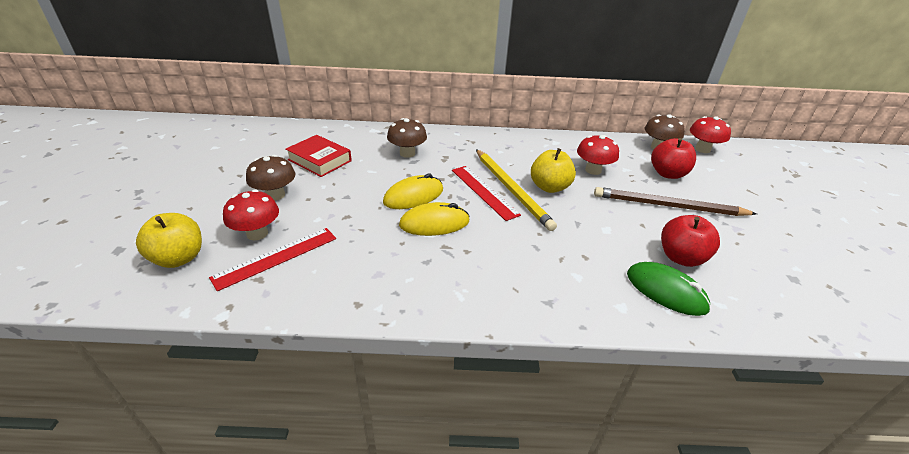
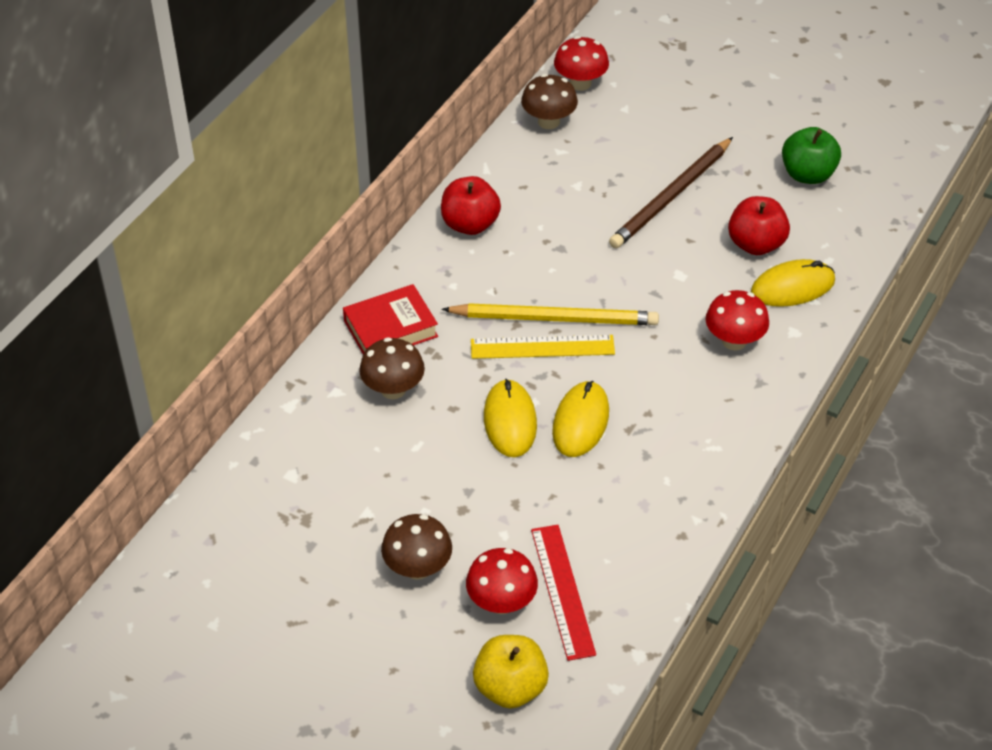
camera: 60 degrees left, 10 degrees up
red book [285,135,352,177] -> red book moved to [343,284,438,355]
red ruler [452,166,521,221] -> yellow ruler [471,335,615,359]
yellow apple [531,148,576,193] -> none
red mushroom [577,135,619,175] -> red mushroom moved to [705,290,769,350]
green mouse [627,262,711,316] -> yellow mouse [751,259,835,307]
red apple [651,138,696,179] -> red apple moved to [441,176,501,235]
none -> green apple [782,127,841,184]

